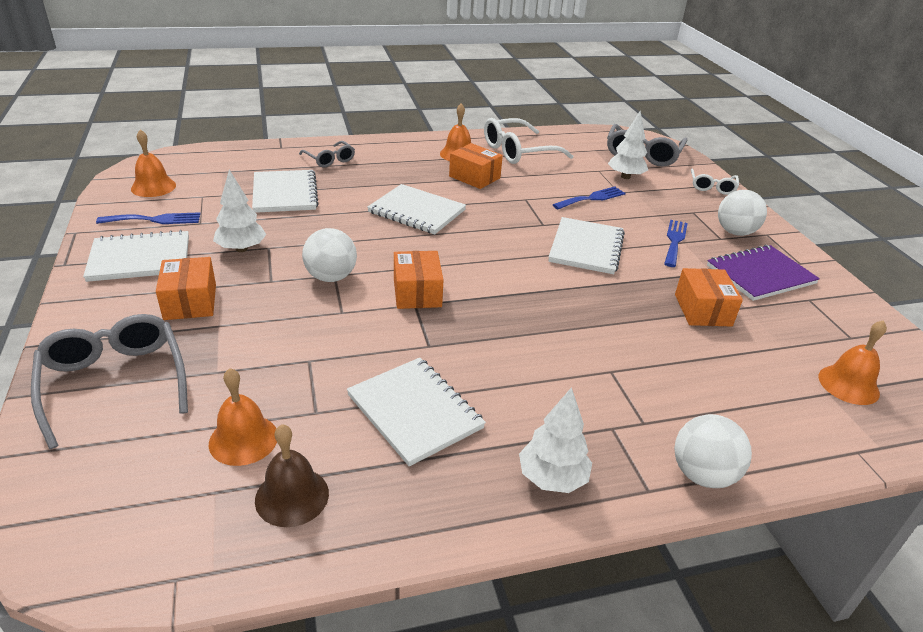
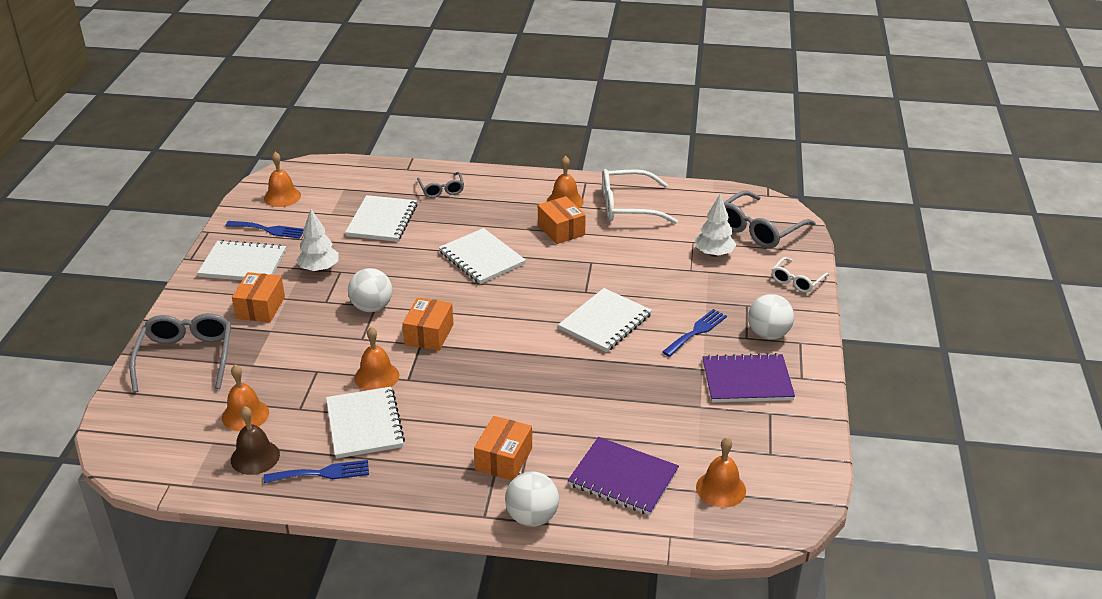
camera: 25 degrees right, 0 degrees up
white tree [519,387,592,493] -> none
blue fork [553,186,626,209] -> blue fork moved to [264,460,369,483]
orange box [675,268,743,327] -> orange box moved to [474,416,532,480]
none -> orange bell [354,327,399,390]
none -> purple notebook [568,437,679,515]

